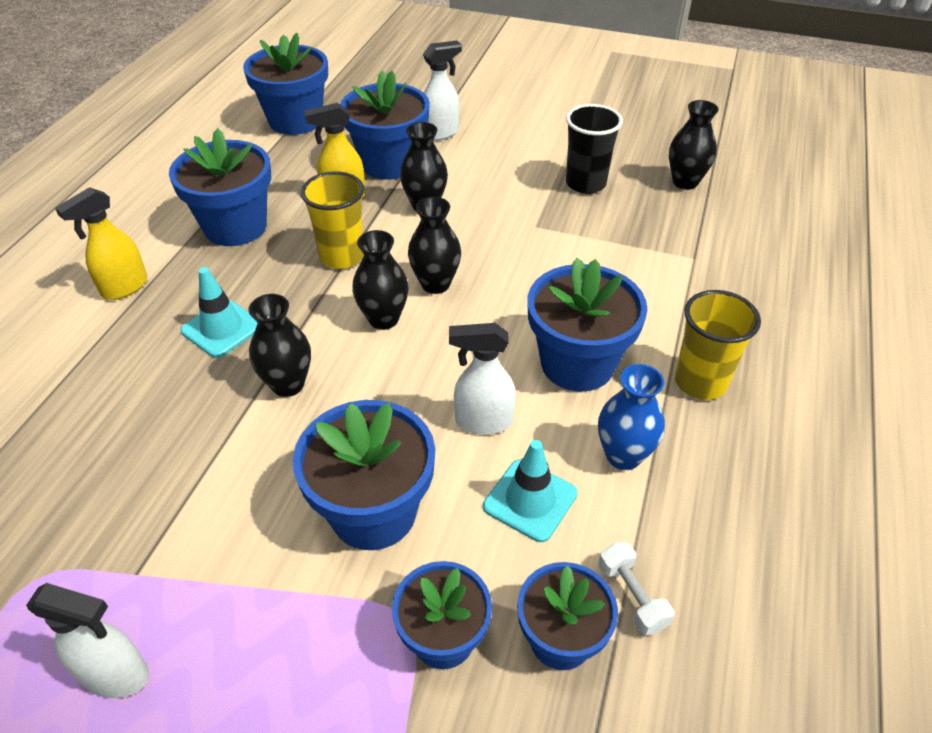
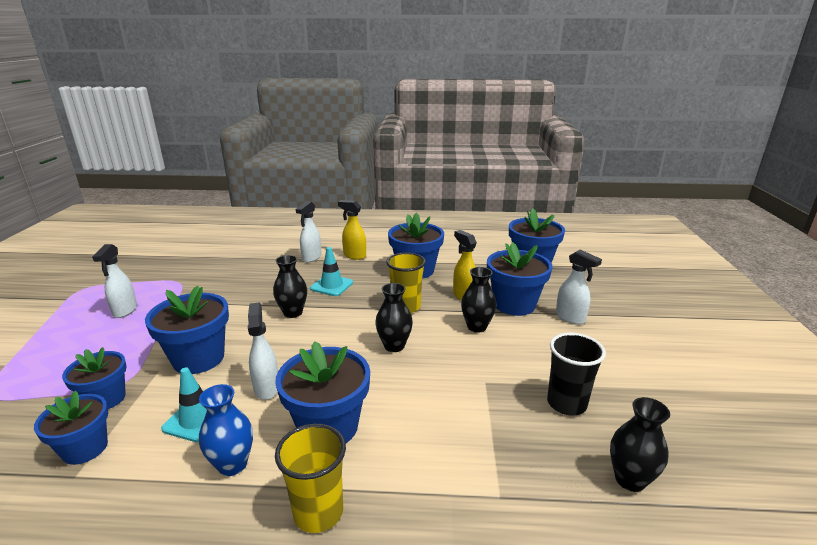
camera: 75 degrees right, 20 degrees down
black vase [352,230,409,330] -> none
white dumbbell [599,542,674,635] -> none
none -> white spray bottle [296,201,322,263]

